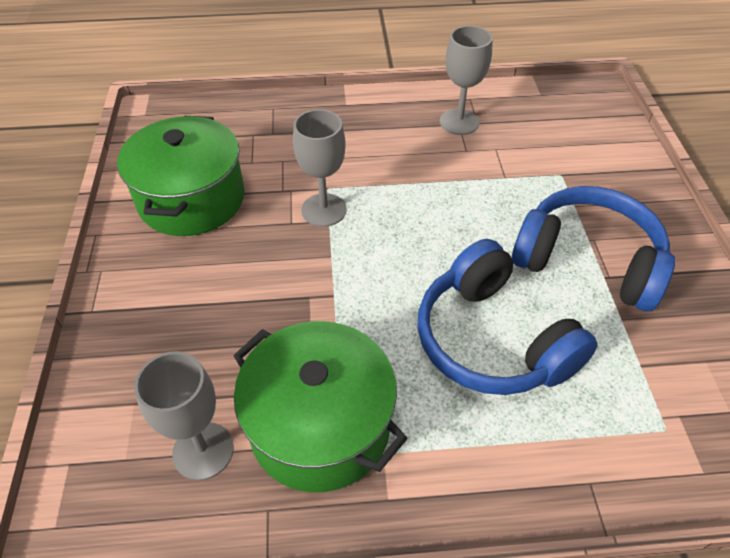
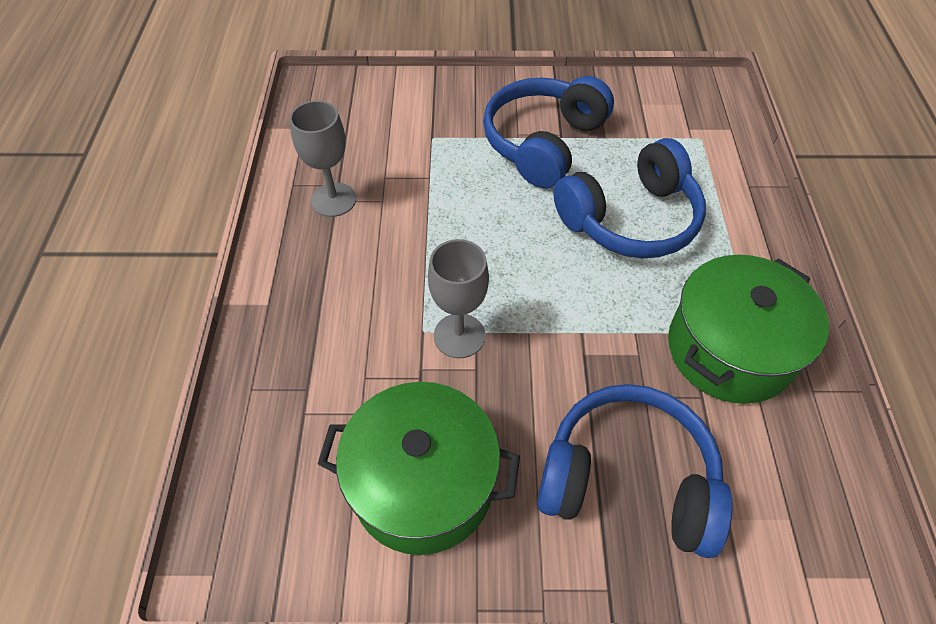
camera: 85 degrees left, 5 degrees up
grey goblet [134,351,234,480] -> none
none -> blue headphones [537,384,733,558]

